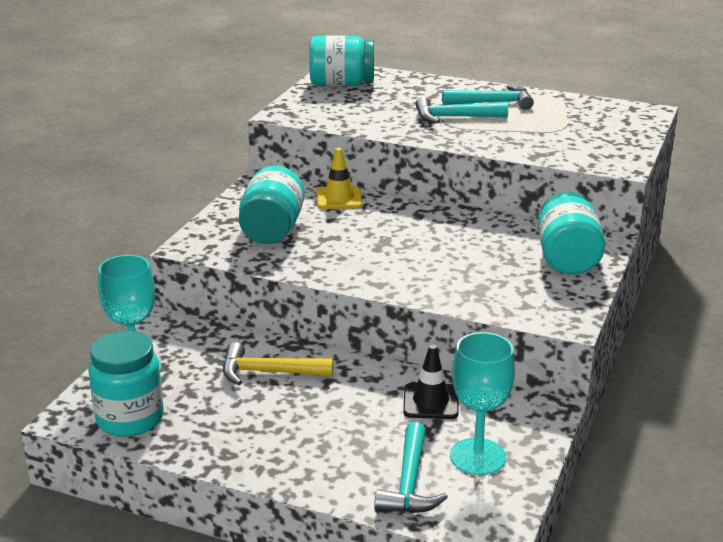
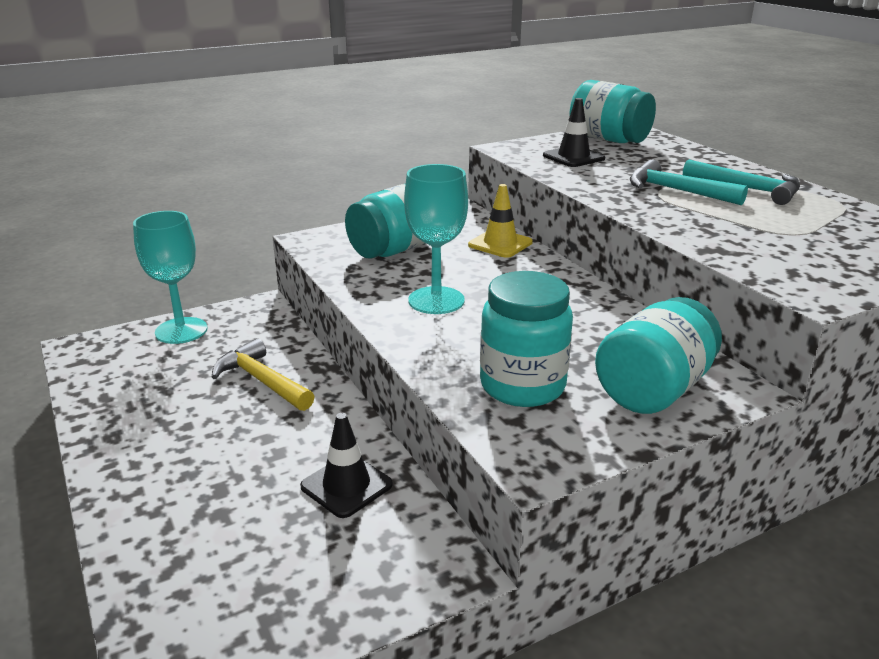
camera: 40 degrees right, 0 degrees up
turquoise jar [88,331,164,437] -> turquoise jar moved to [480,271,573,407]
turquoise hammer [374,422,448,513] -> none
turquoise goblet [450,332,515,475] -> turquoise goblet moved to [404,164,468,314]
none -> black traffic cone [543,98,605,167]

